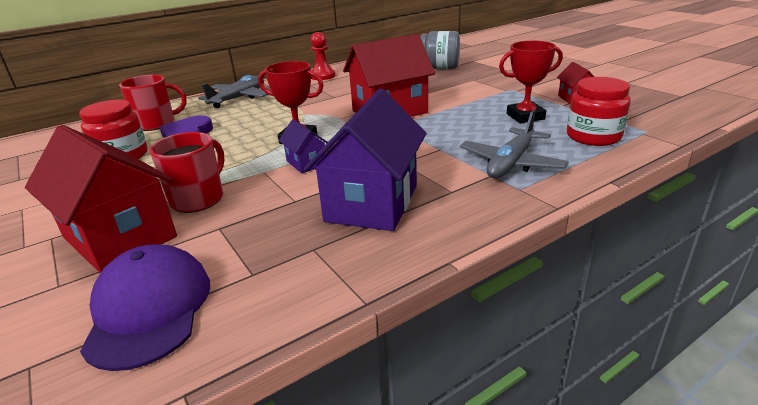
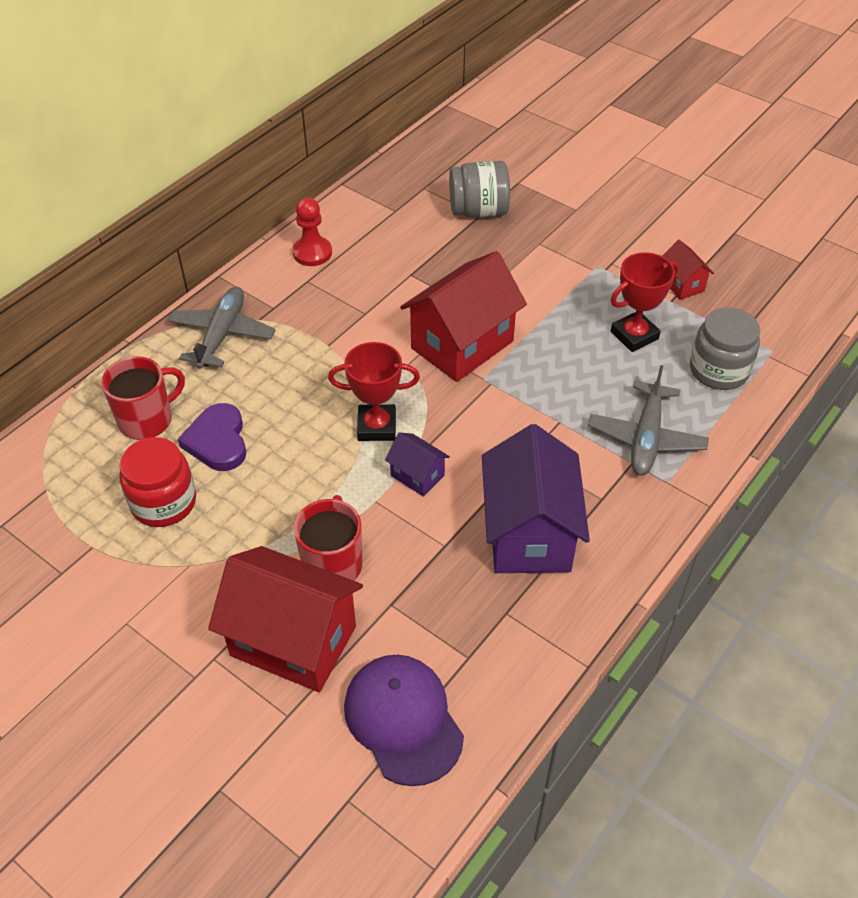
camera: 20 degrees left, 20 degrees up
red jar [567,77,631,146] -> grey jar [690,307,760,390]

